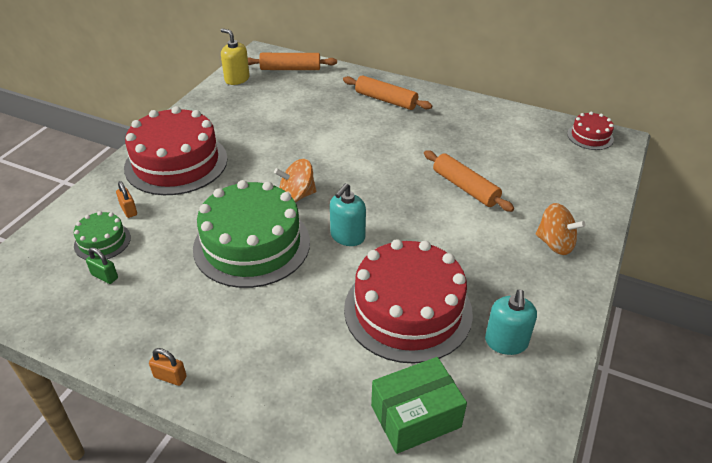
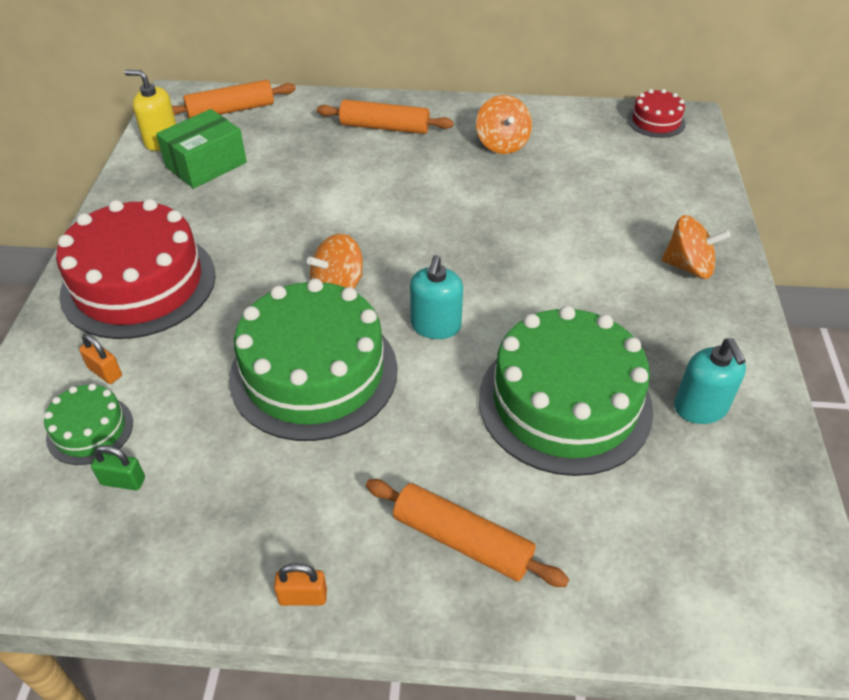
camera: 20 degrees left, 5 degrees up
red cake [344,239,473,364] -> green cake [479,306,653,476]
green box [371,357,467,454] -> green box moved to [156,109,247,189]
orange rolling pin [424,150,514,212] -> orange rolling pin moved to [366,479,569,587]
none -> orange spinning top [476,95,532,154]

